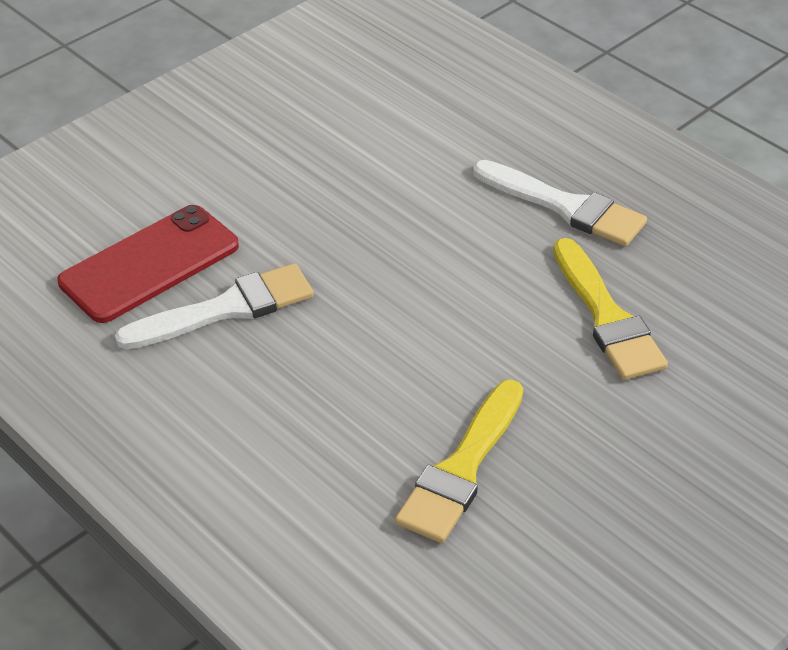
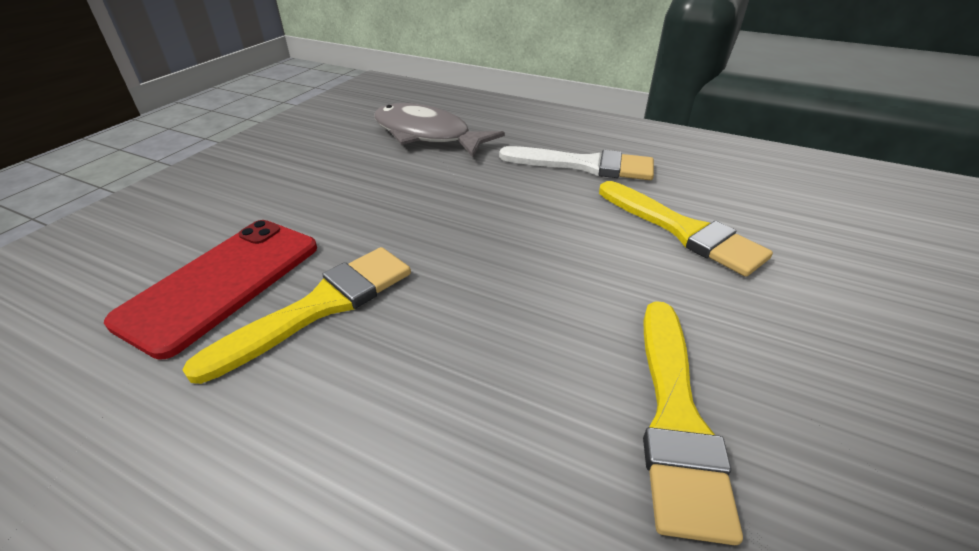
camera: 20 degrees left, 5 degrees down
white brush [115,263,314,349] -> yellow brush [183,247,411,384]
none -> grey fish [374,103,505,157]

